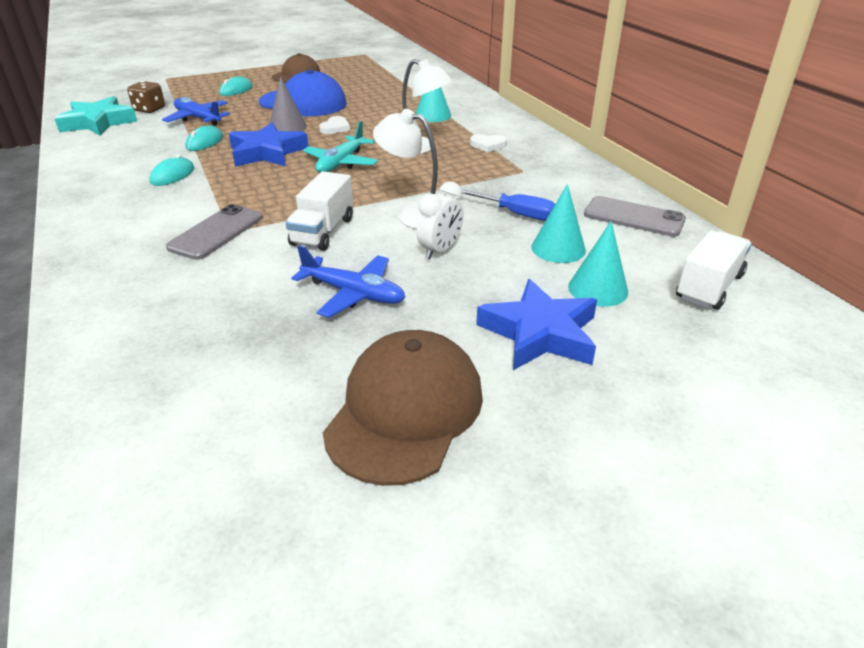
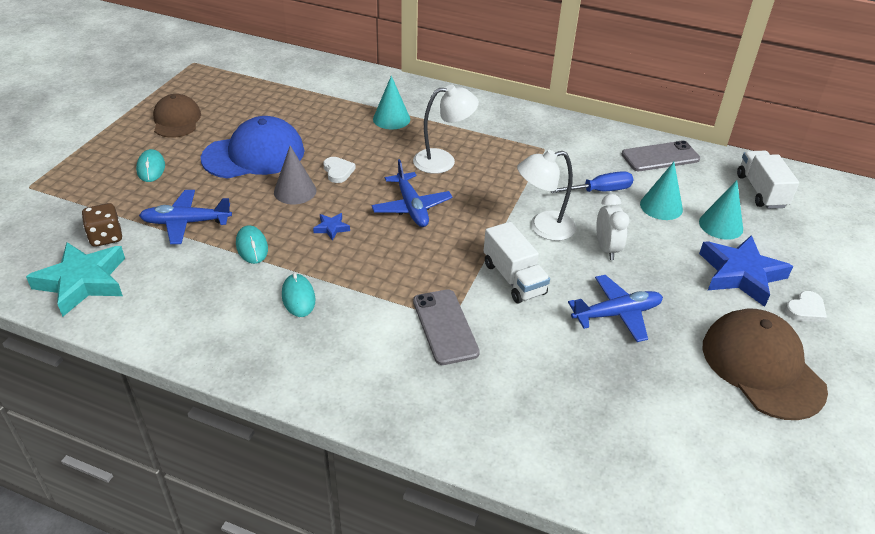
camera: 45 degrees left, 5 degrees up
blue star [229,123,308,167] -> blue star [313,213,350,241], size x0.43
turquoise plane [303,121,378,173] -> blue plane [371,159,452,227]
white heart [470,134,507,152] -> white heart moved to [785,291,827,322]

